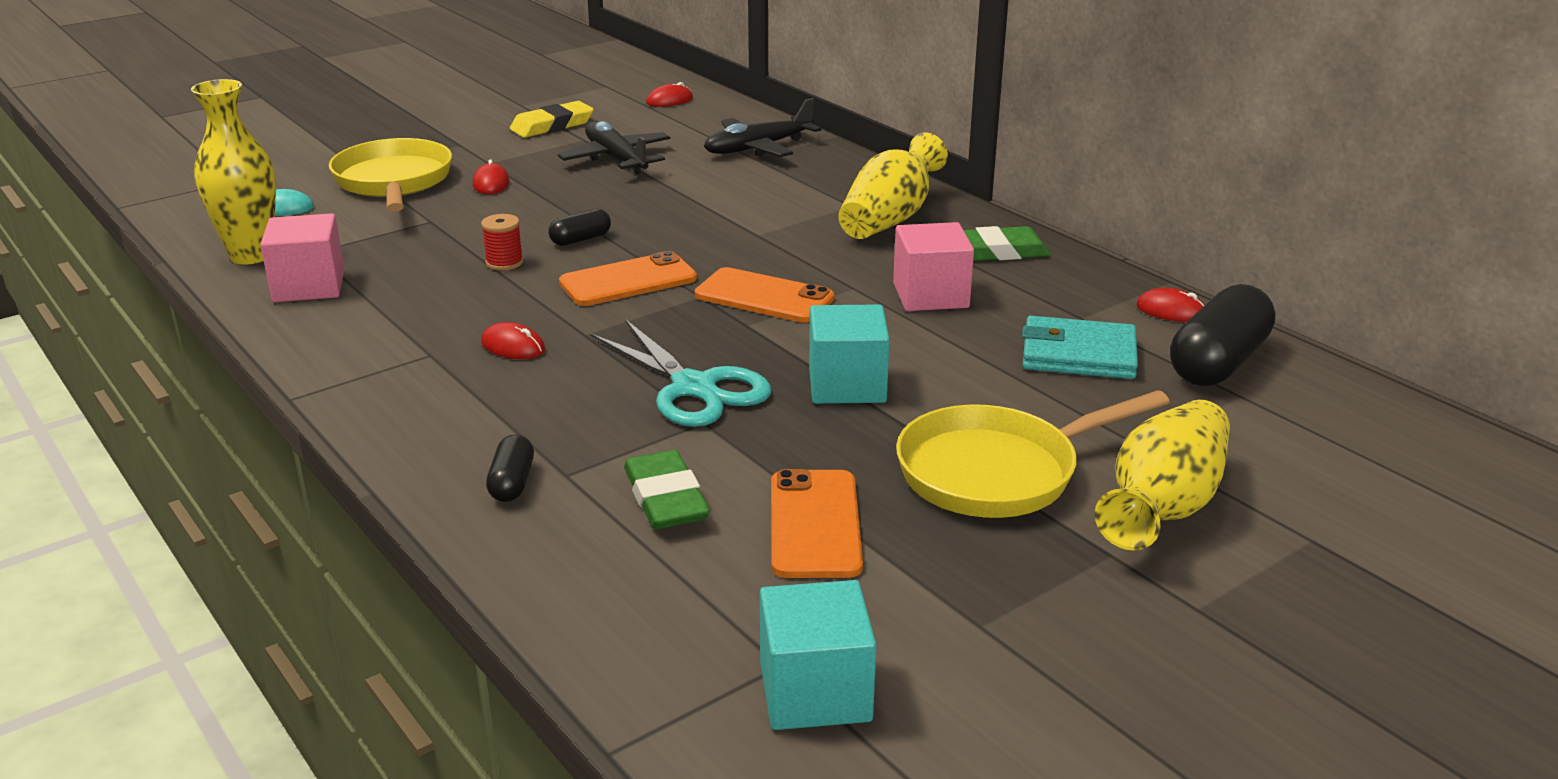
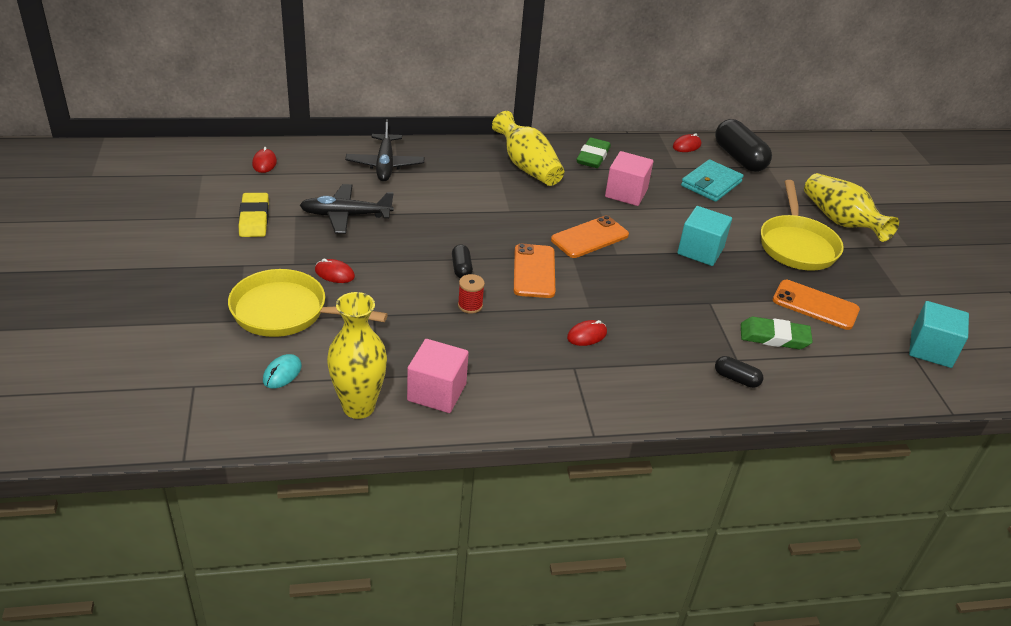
camera: 65 degrees left, 10 degrees up
turquoise scissors [591,319,771,427] -> none

